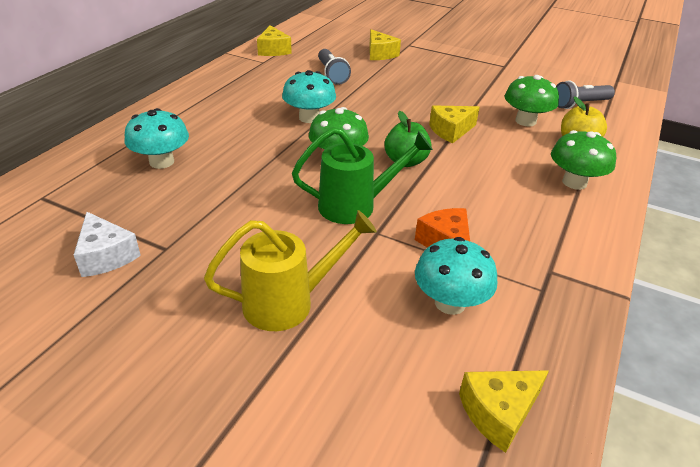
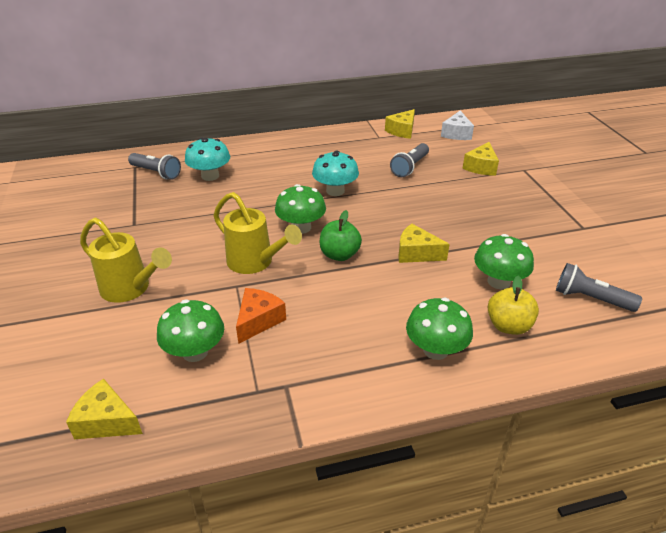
camera: 50 degrees right, 0 degrees up
white cheese [74,212,141,277] -> white cheese moved to [441,111,474,140]
green watering can [292,127,433,224] -> yellow watering can [213,192,302,274]
turquoise mushroom [415,237,498,315] -> green mushroom [157,300,224,362]
none -> grey flashlight [128,153,181,180]

